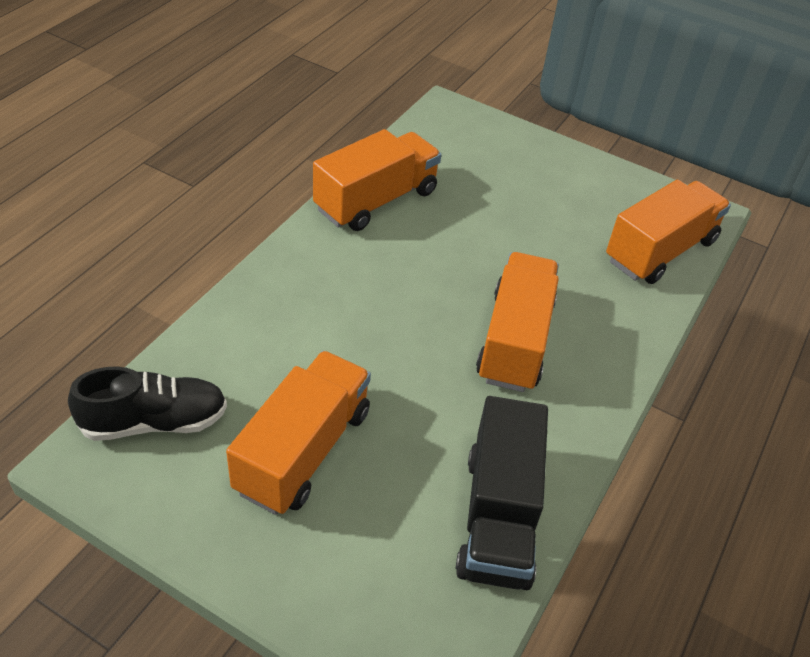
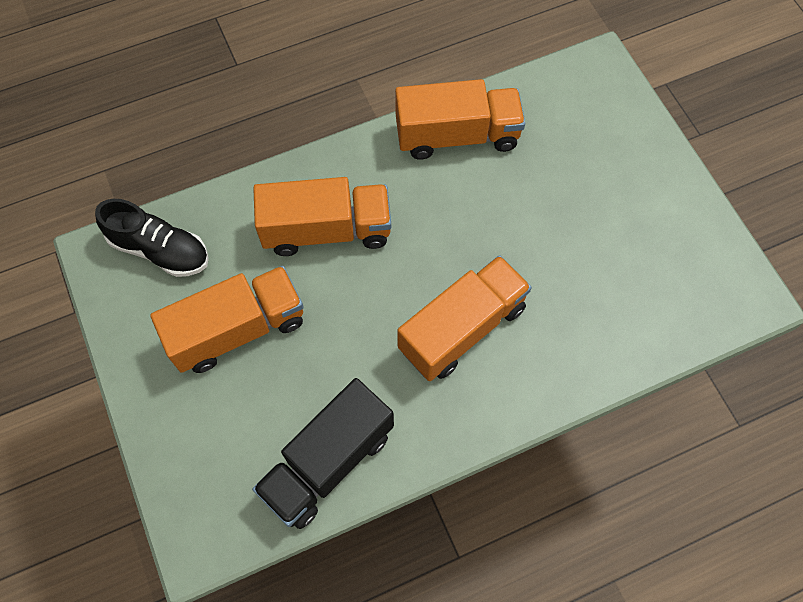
camera: 40 degrees right, 20 degrees up
orange truck [606,179,731,284] -> orange truck moved to [253,177,391,256]

